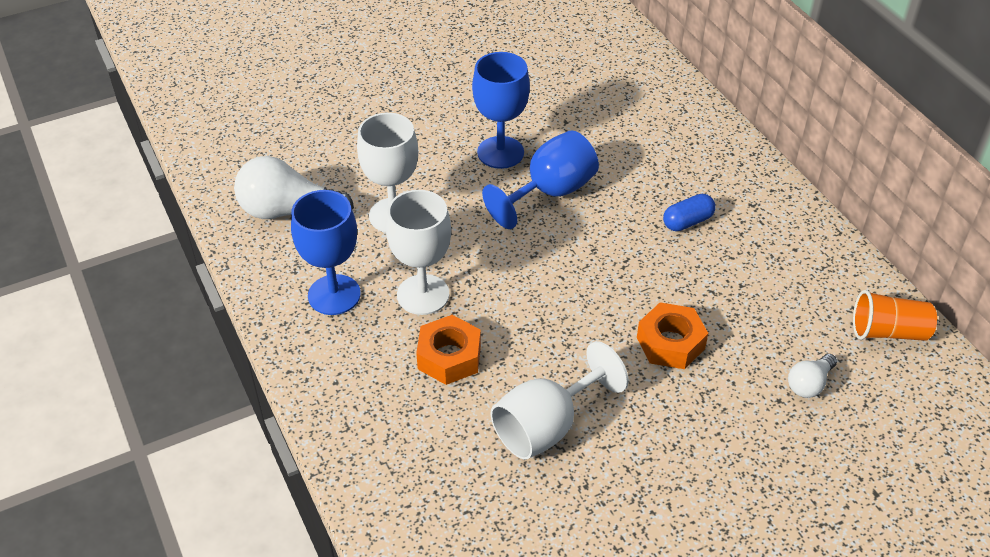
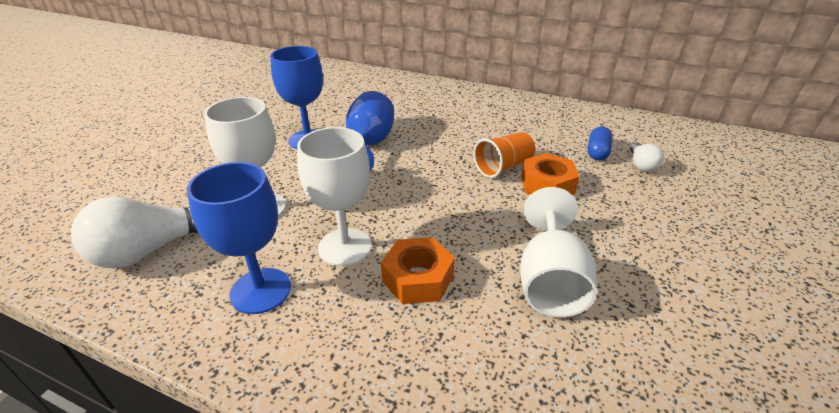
camera: 40 degrees left, 10 degrees down
blue capsule [663,194,716,231] -> blue capsule moved to [588,127,613,161]
orange cup [853,290,937,341] -> orange cup moved to [473,132,535,178]

